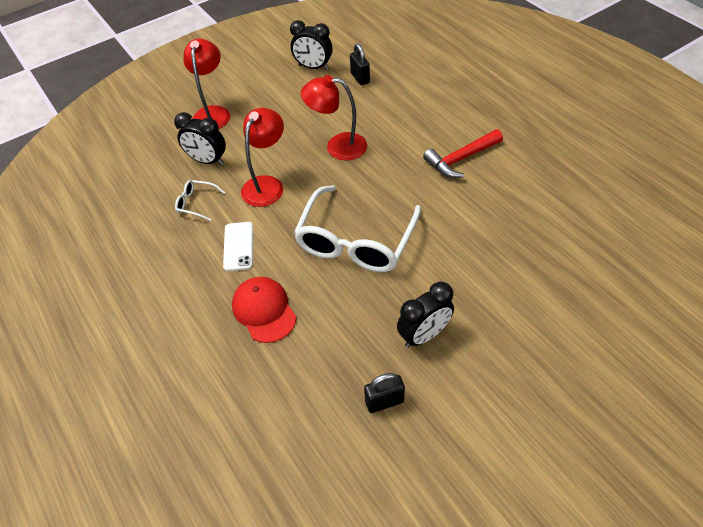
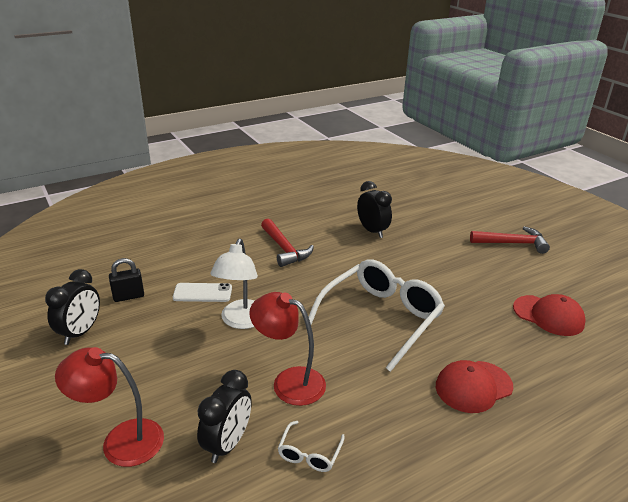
camera: 90 degrees left, 20 degrees down
white phone [223,222,253,271] -> white phone moved to [173,283,232,302]
white glasses [294,185,421,272] -> white glasses turned 75 degrees counterclockwise [309,260,445,372]
red lamp [301,75,367,161] -> white lamp [210,238,258,329]
black padlock [364,373,405,413] -> red cap [513,294,586,336]
black clock [397,282,454,348] -> black clock moved to [357,181,392,238]
none -> red hammer [470,226,550,254]

